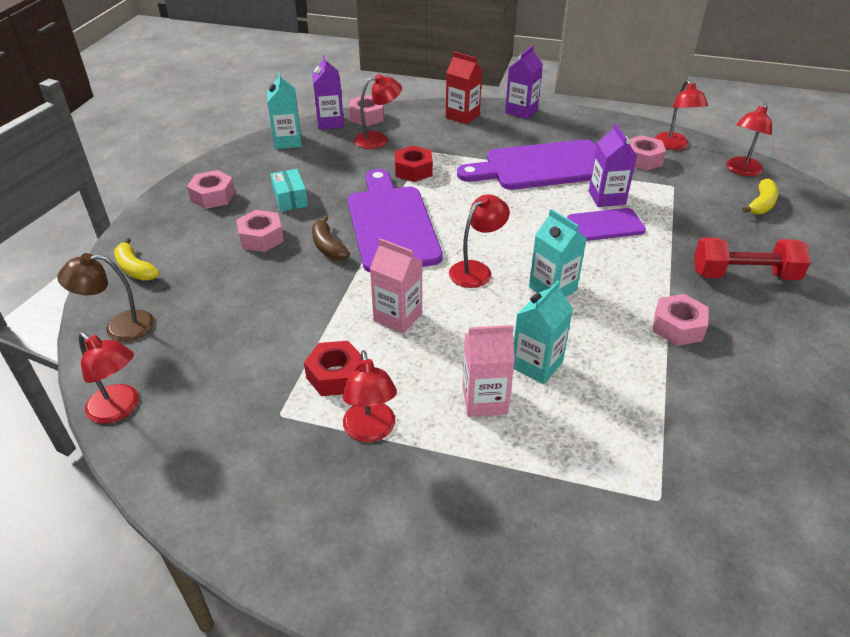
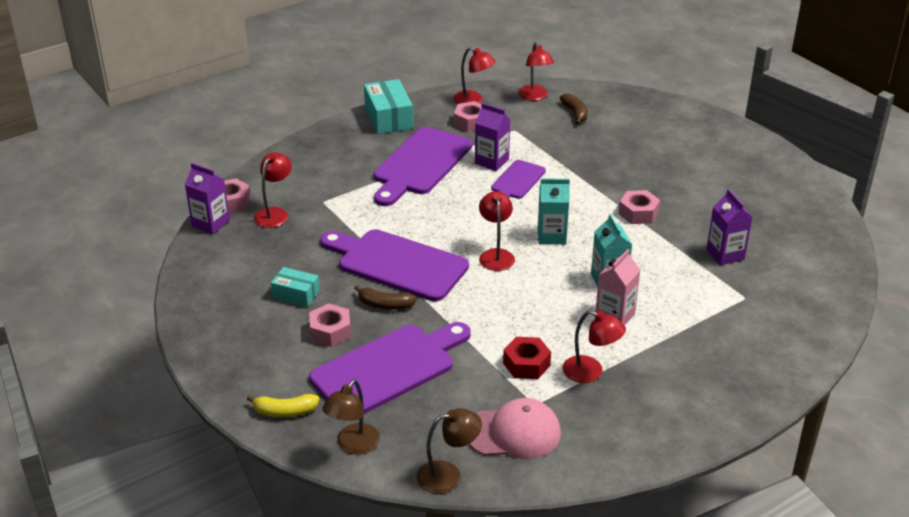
camera: 50 degrees left, 5 degrees down
red lamp [79,332,139,424] -> brown lamp [417,408,482,494]
pink nut [187,170,235,209] -> none
turquoise carton [267,72,302,149] -> none
pink carton [370,238,422,334] -> none
red nut [395,146,433,182] -> none
red carton [446,52,482,125] -> none
purple carton [505,45,543,119] -> purple carton moved to [707,189,752,265]
red dumbbell [694,237,811,280] -> none
yellow banana [742,179,779,215] -> brown banana [560,93,587,124]
none -> purple cutting board [309,322,471,414]
none -> turquoise box [364,79,413,134]
none -> pink cap [469,398,561,459]

